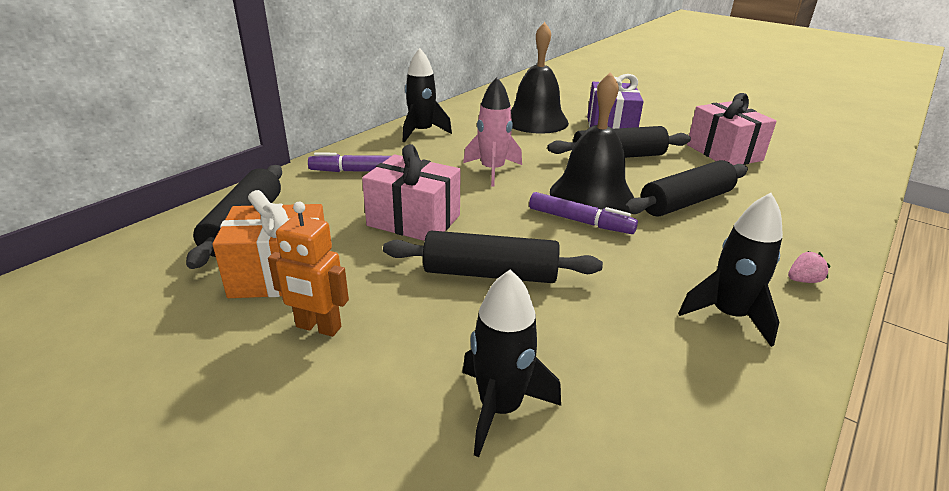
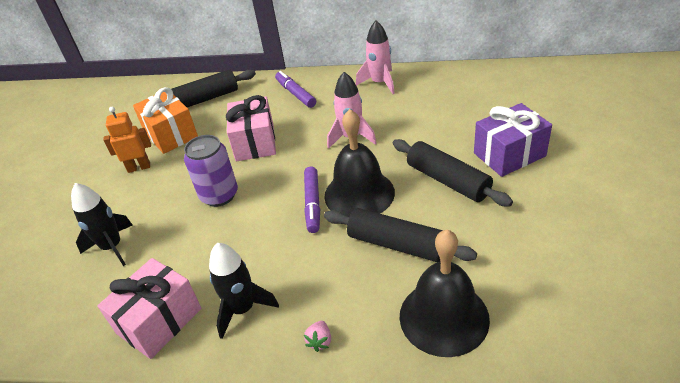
camera: 65 degrees right, 10 degrees up
orange robot [268,202,349,337] -> orange robot turned 90 degrees clockwise [103,107,151,173]
black rolling pin [383,231,603,283] -> purple can [184,135,238,207]
black rocket [403,48,452,142] -> pink rocket [356,20,395,94]
black bell [511,22,569,134] -> black bell moved to [399,230,490,357]
pink gift [687,93,777,165] -> pink gift moved to [97,258,201,359]
pink strawberry [788,251,831,283] -> pink strawberry turned 60 degrees clockwise [304,321,331,352]

